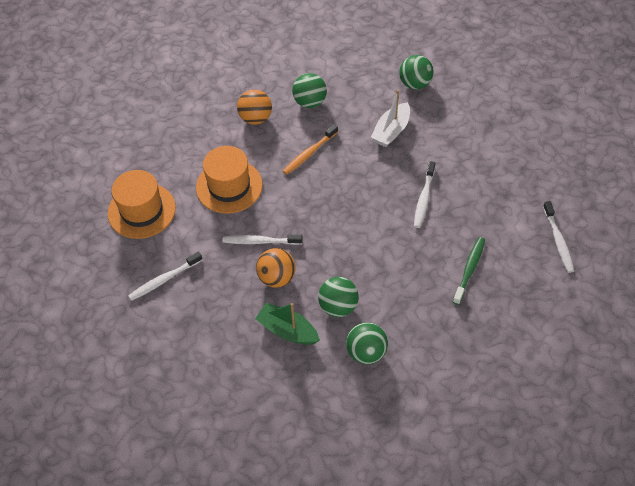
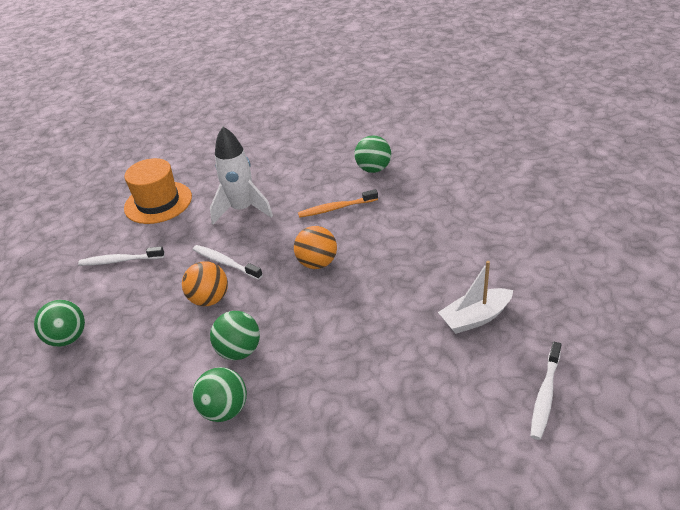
camera: 35 degrees right, 15 degrees down
orange hat [196,146,263,214] -> white rocket [210,127,273,224]
orange ball [237,89,272,125] -> orange ball moved to [294,226,337,269]
green boat [255,303,320,345] -> none
white boat [371,90,410,147] -> white boat moved to [438,261,513,334]
green ball [399,55,434,90] -> green ball moved to [34,300,85,347]
white toothbrush [414,161,436,228] -> none
green toothbrush [453,237,485,305] -> none

